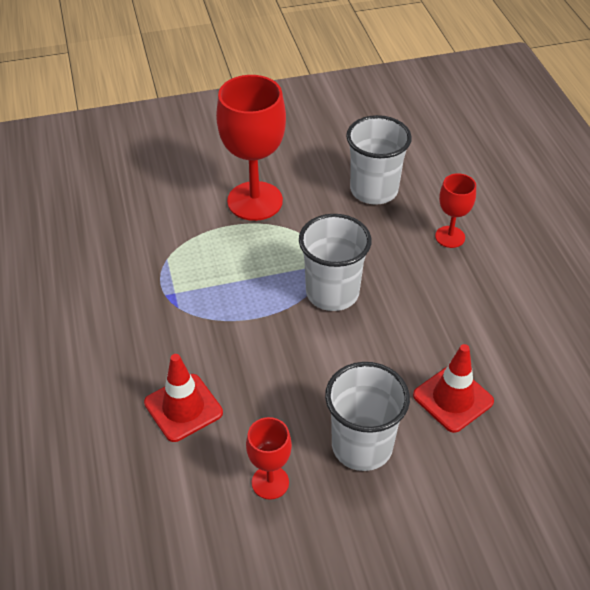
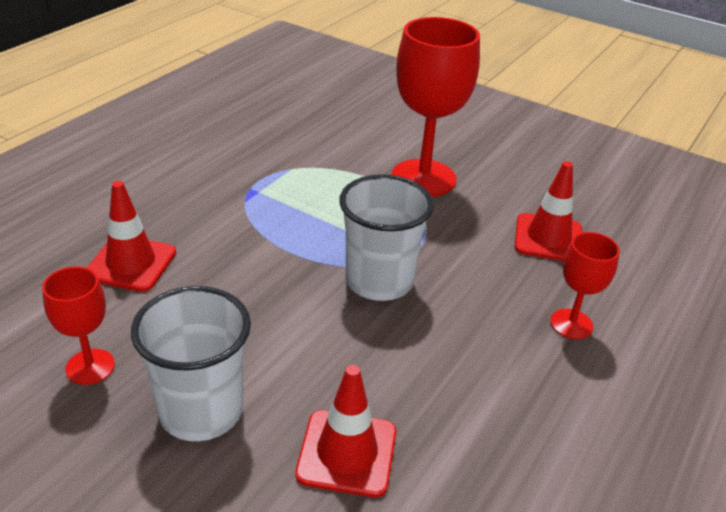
camera: 45 degrees right, 10 degrees down
white cup [346,115,412,205] -> red traffic cone [515,161,582,261]

